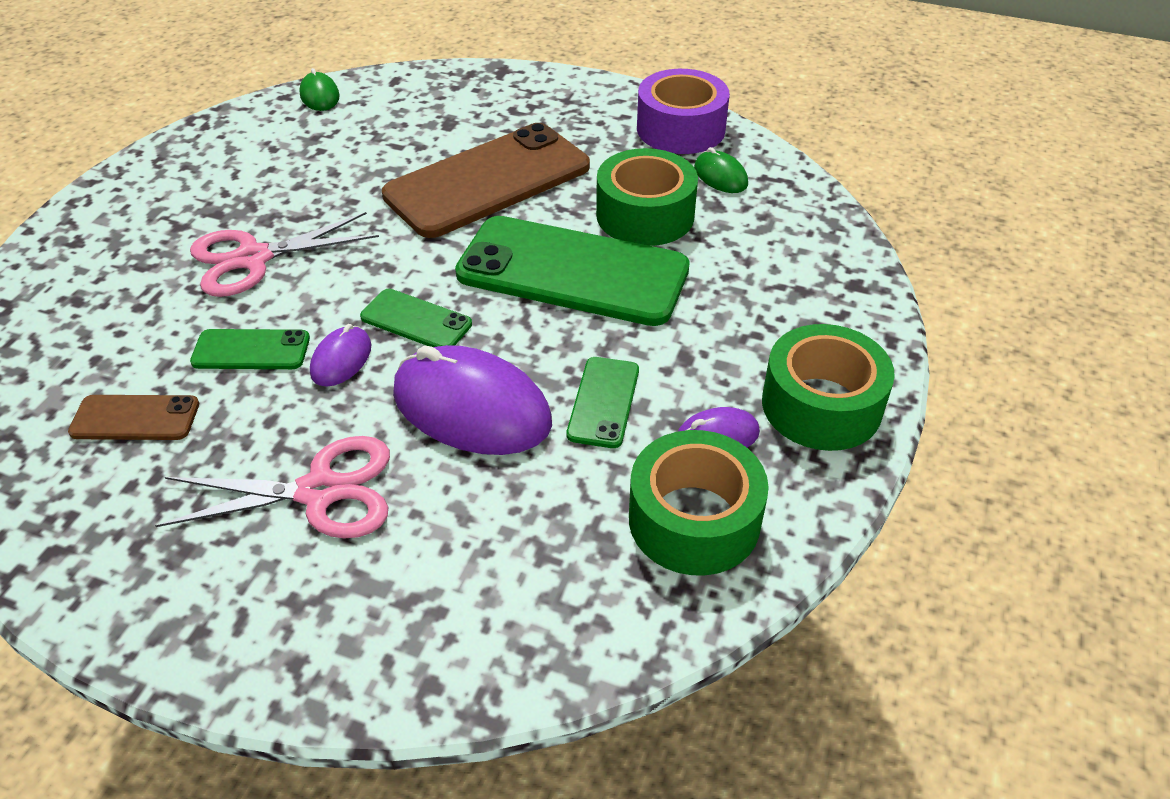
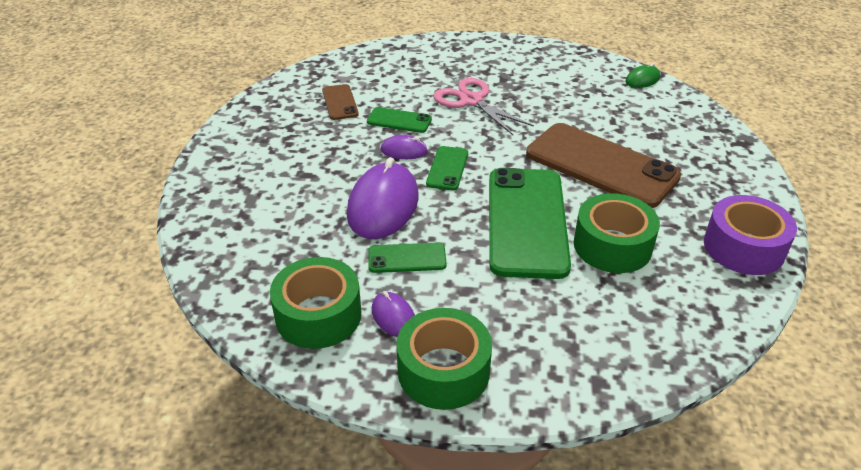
camera: 75 degrees right, 5 degrees down
pink scissors [155,436,390,539] -> none
green phone [190,329,310,369] -> green phone turned 60 degrees counterclockwise [367,107,432,133]
green mouse [694,147,748,193] -> none

